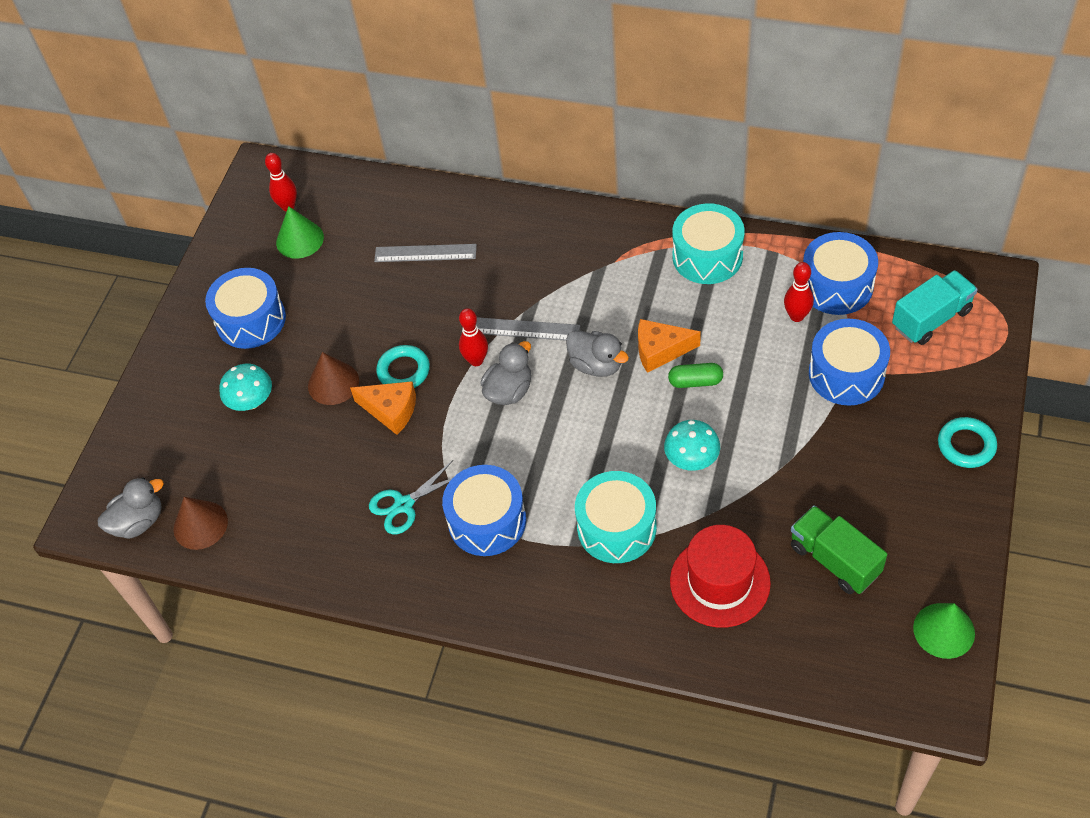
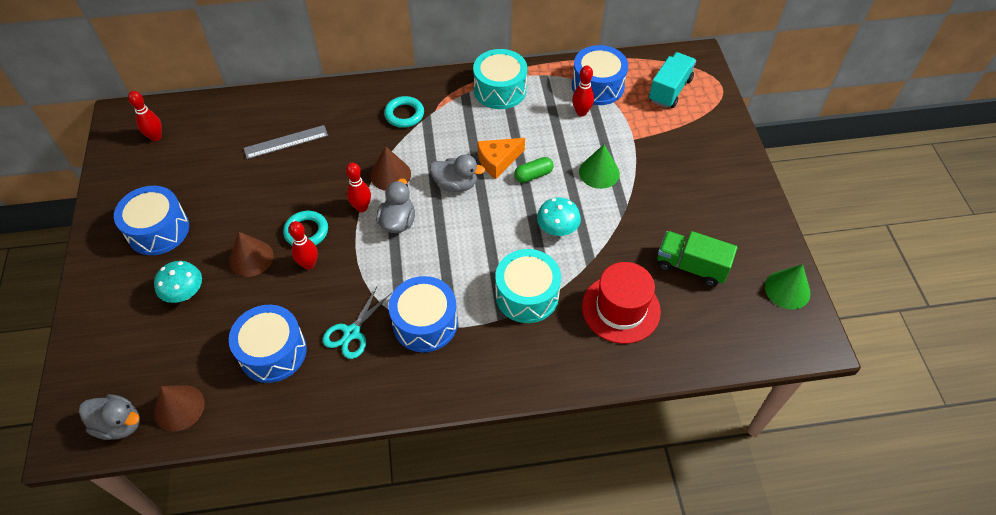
camera: 30 degrees left, 0 degrees up
grey duck [98,477,164,539] -> grey duck turned 75 degrees clockwise [79,394,140,440]
green cone [276,206,324,259] -> green cone moved to [579,145,620,189]
orange cheese [350,381,416,435] -> red bowling pin [288,221,318,270]
grey ruler [476,317,580,341] -> brown cone [370,147,411,191]
blue drum [809,319,890,406] -> blue drum moved to [229,305,307,383]
turquoise ring [938,417,997,468] -> turquoise ring moved to [384,96,424,128]

